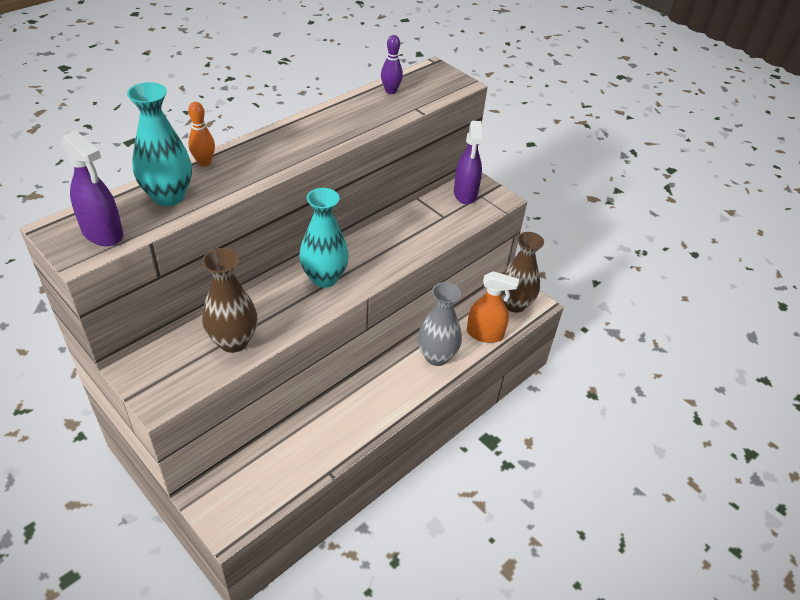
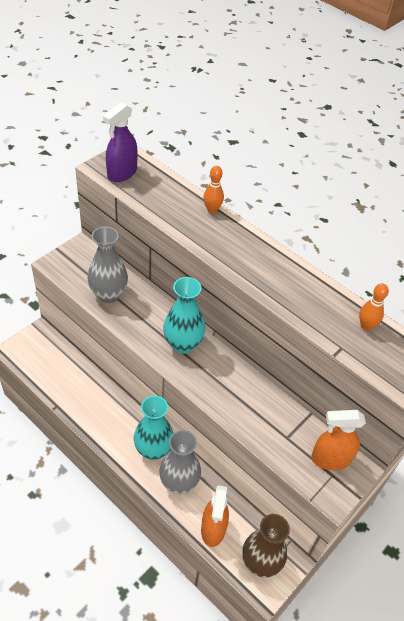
camera: 85 degrees right, 5 degrees up
turquoise vase [127,82,192,206] -> turquoise vase moved to [134,395,173,460]
brown vase [202,248,257,353] -> grey vase [88,226,128,303]
purple bowling pin [381,35,403,94] -> orange bowling pin [359,283,389,331]
purple spray bottle [454,121,482,204] -> orange spray bottle [311,410,366,470]

